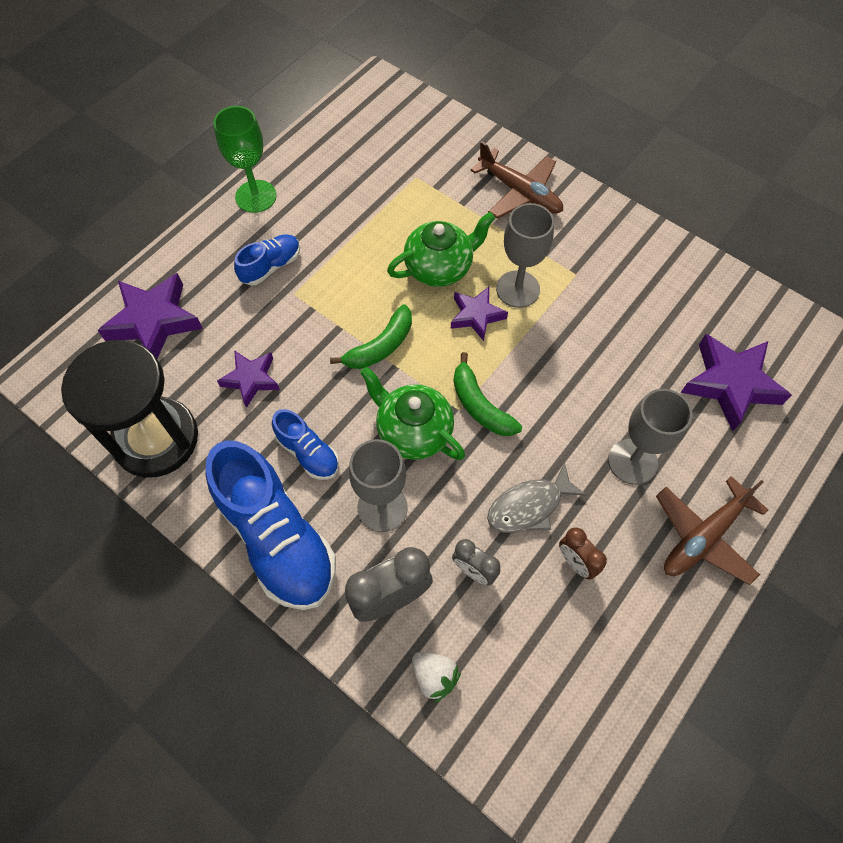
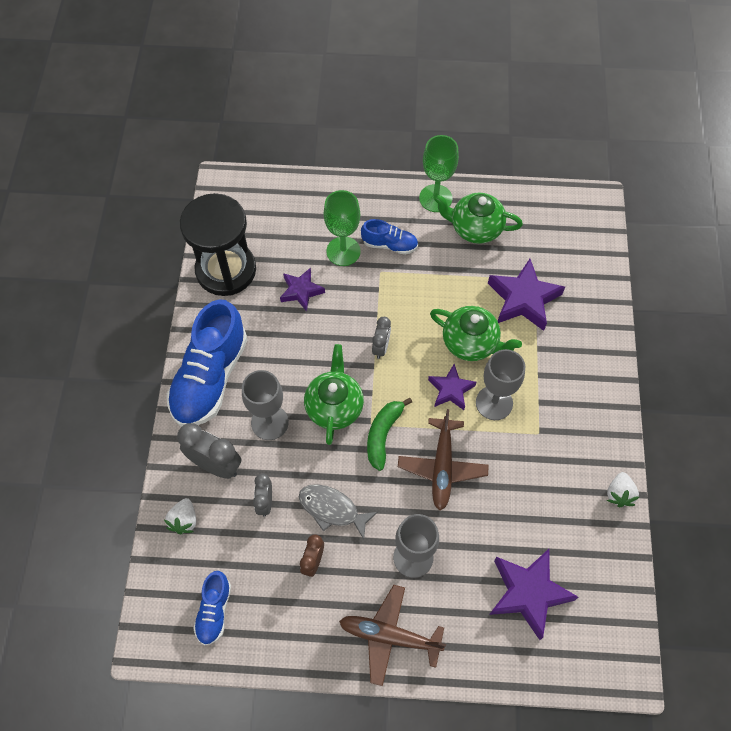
camera: 55 degrees right, 0 degrees up
purple star [97,273,203,359] -> purple star moved to [488,259,565,331]
blue shoe [272,409,339,480] -> blue shoe moved to [193,571,231,645]
green banana [330,304,412,369] -> grey clock [372,317,391,359]
brown plane [470,141,563,219] -> brown plane moved to [398,409,489,511]
none -> green goblet [324,190,361,266]
none -> green teapot [433,193,523,244]
none -> white strawberry [607,472,639,507]

